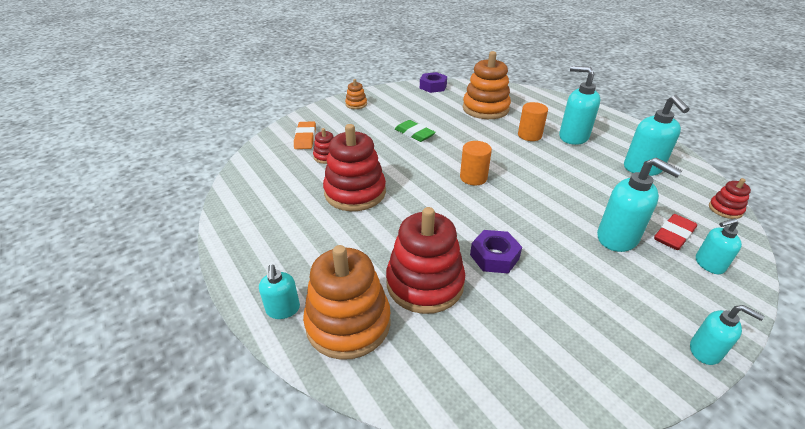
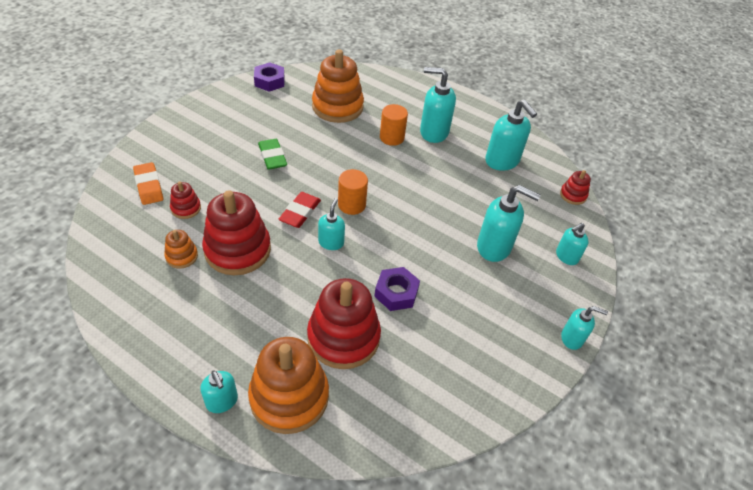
camera: 25 degrees left, 10 degrees up
orange stacking toy [345,79,367,109] -> orange stacking toy moved to [164,230,198,269]
green eraser [395,120,436,142] -> green eraser turned 45 degrees clockwise [258,139,287,170]
red eraser [654,214,697,250] -> red eraser moved to [278,192,321,228]
none -> turquoise soap dispenser [318,198,345,250]

